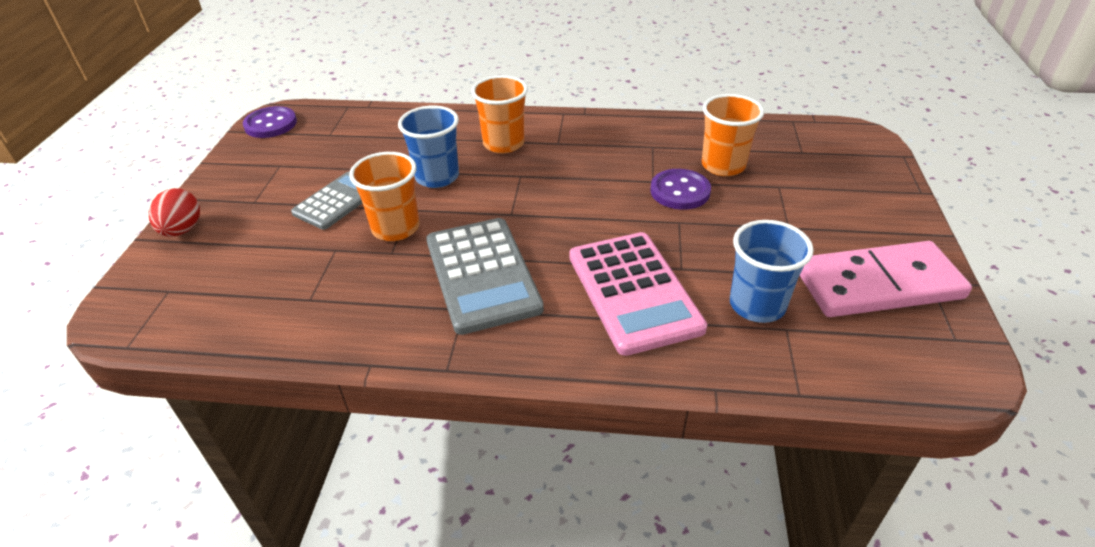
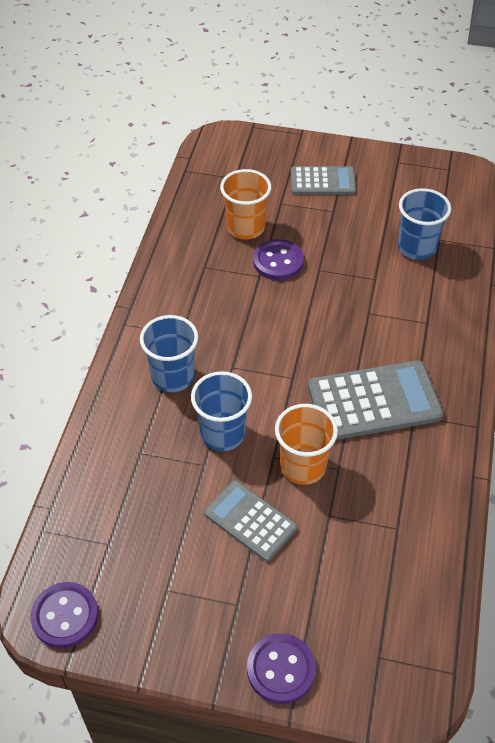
camera: 85 degrees left, 10 degrees up
red egg [149,188,200,237] -> purple button [247,633,316,704]
orange cup [471,75,528,153] -> blue cup [140,315,198,392]
pink calculator [570,232,707,356] -> none
pink domino [799,241,972,317] -> none
none -> grey calculator [291,166,356,195]

